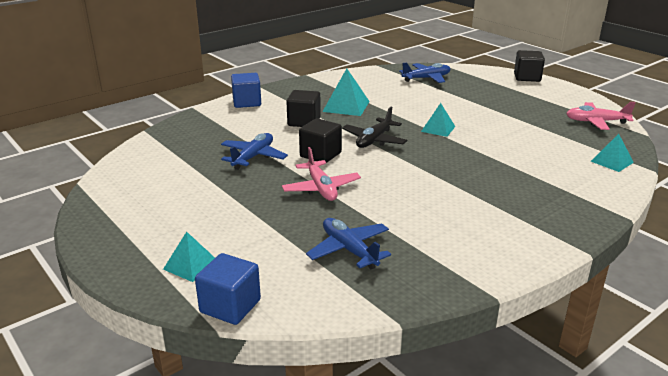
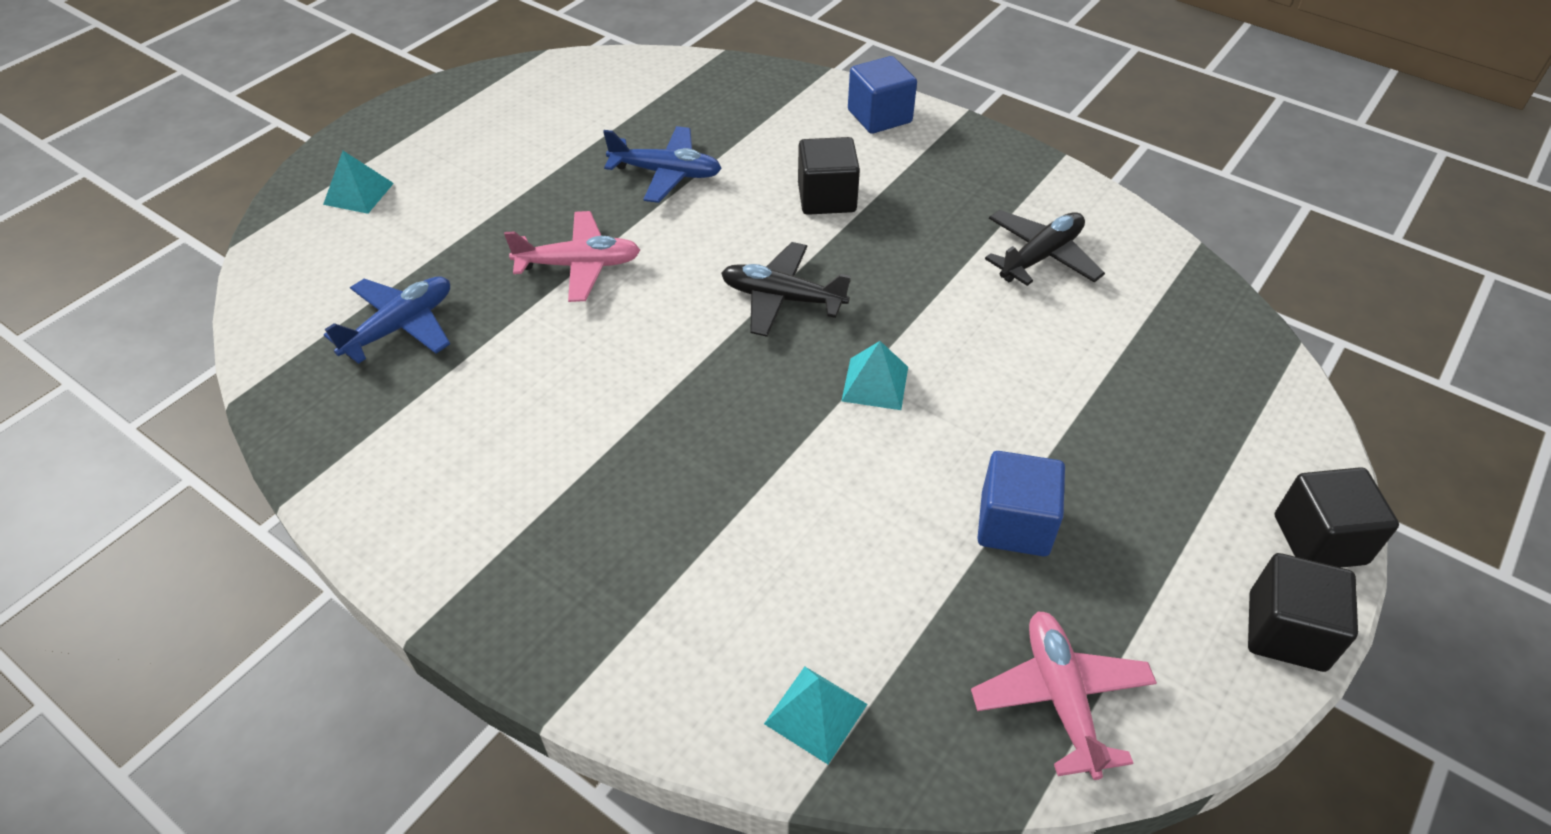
camera: 75 degrees right, 20 degrees up
blue cube [195,253,261,325] -> blue cube moved to [977,451,1065,557]
pink plane [282,147,361,201] -> pink plane turned 150 degrees counterclockwise [504,211,640,302]
black cube [299,118,342,163] -> black cube moved to [1248,553,1358,672]
turquoise pyramid [322,68,370,116] -> none
blue plane [399,63,450,83] -> none
none -> black plane [985,210,1105,286]

